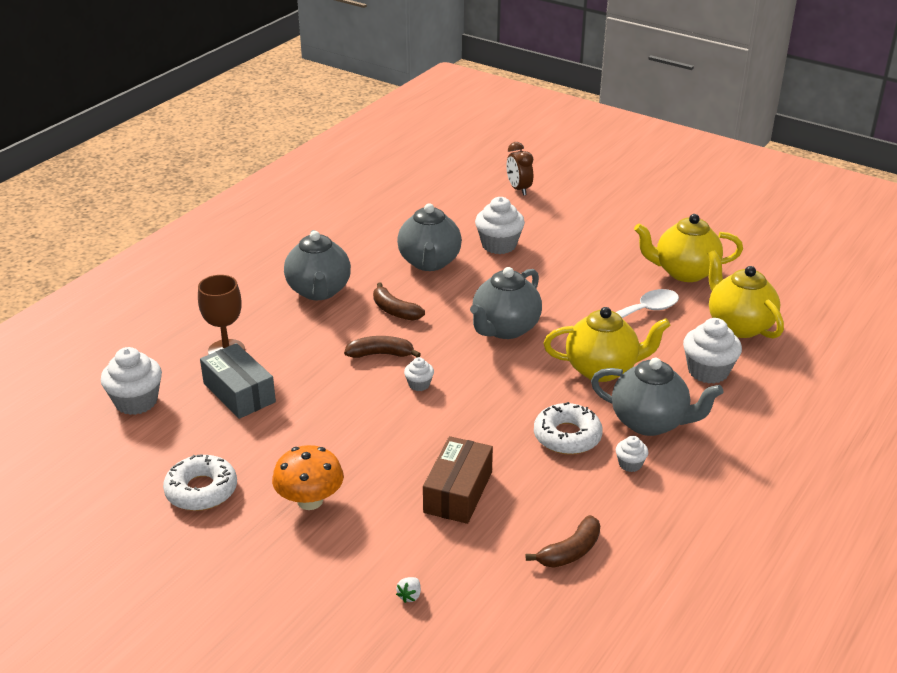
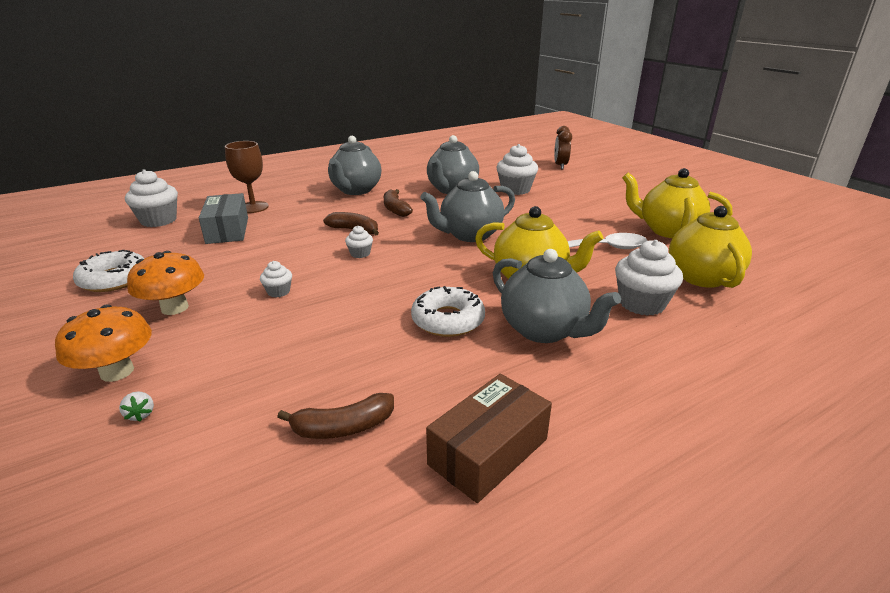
camera: 25 degrees right, 5 degrees down
white strawberry [396,577,421,603] -> white strawberry turned 75 degrees counterclockwise [119,391,154,422]
brown box [423,436,493,524] -> brown box moved to [426,374,552,503]
white cupcake [616,436,648,472] -> white cupcake moved to [260,261,292,297]
none -> orange mushroom [55,304,152,382]

